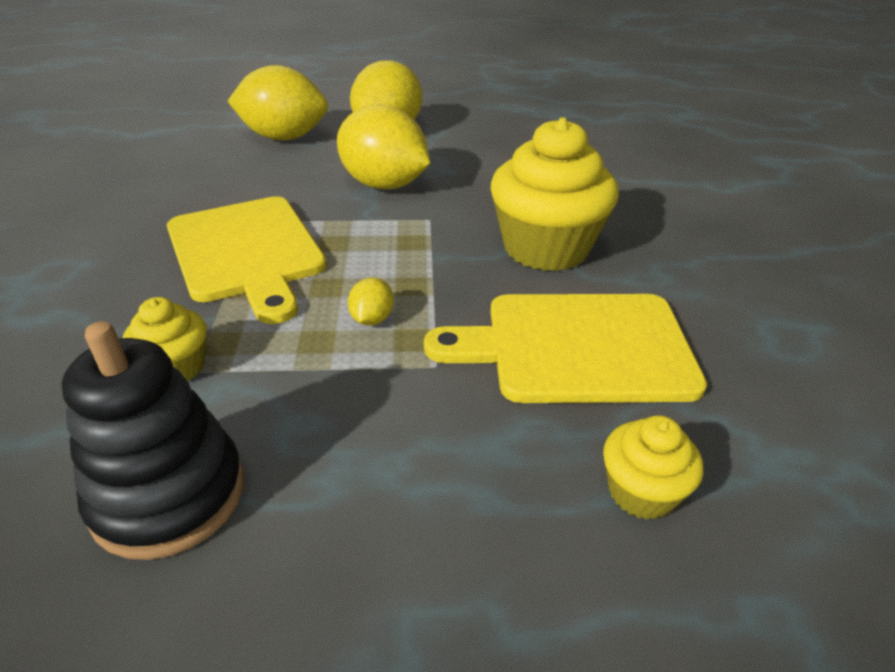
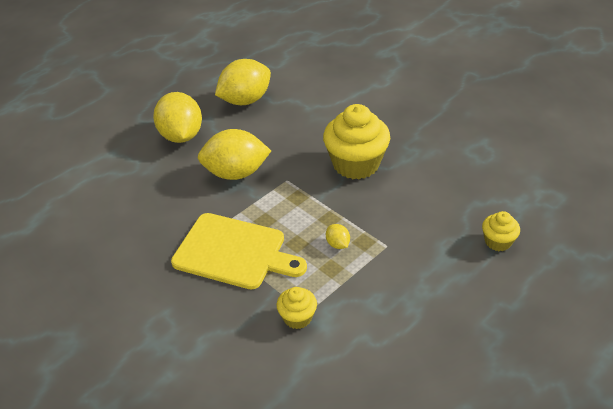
camera: 40 degrees left, 5 degrees up
black stacking toy [62,321,244,560] -> none
yellow lemon [228,65,328,140] -> yellow lemon moved to [215,59,271,105]
yellow cutting board [424,294,707,403] -> none

